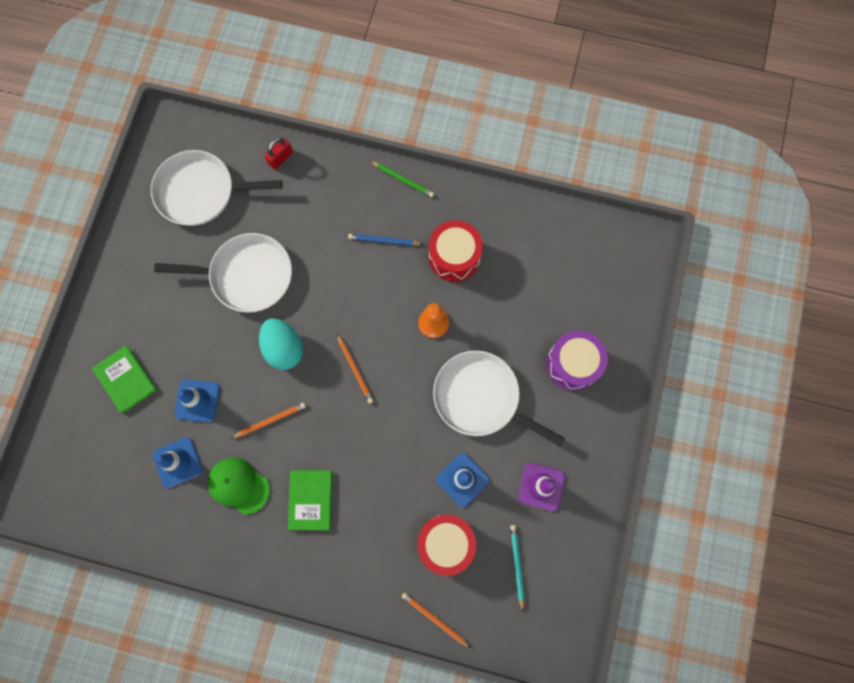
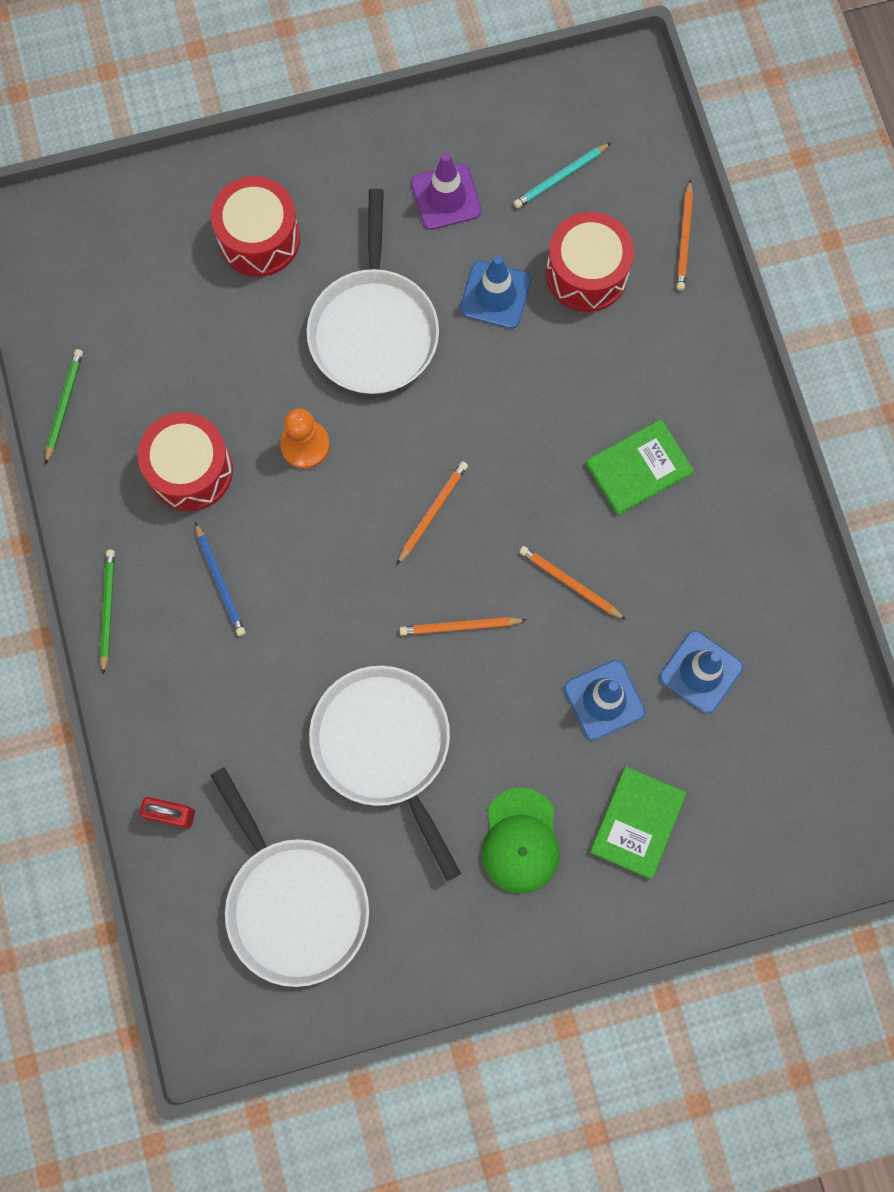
camera: 120 degrees left, 0 degrees up
green cap [207,457,270,515] -> green cap moved to [482,788,560,894]
turquoise egg [259,318,303,370] -> orange pencil [400,617,526,635]
purple drum [546,331,608,391] -> red drum [211,176,300,277]
none -> green pencil [45,349,83,465]

